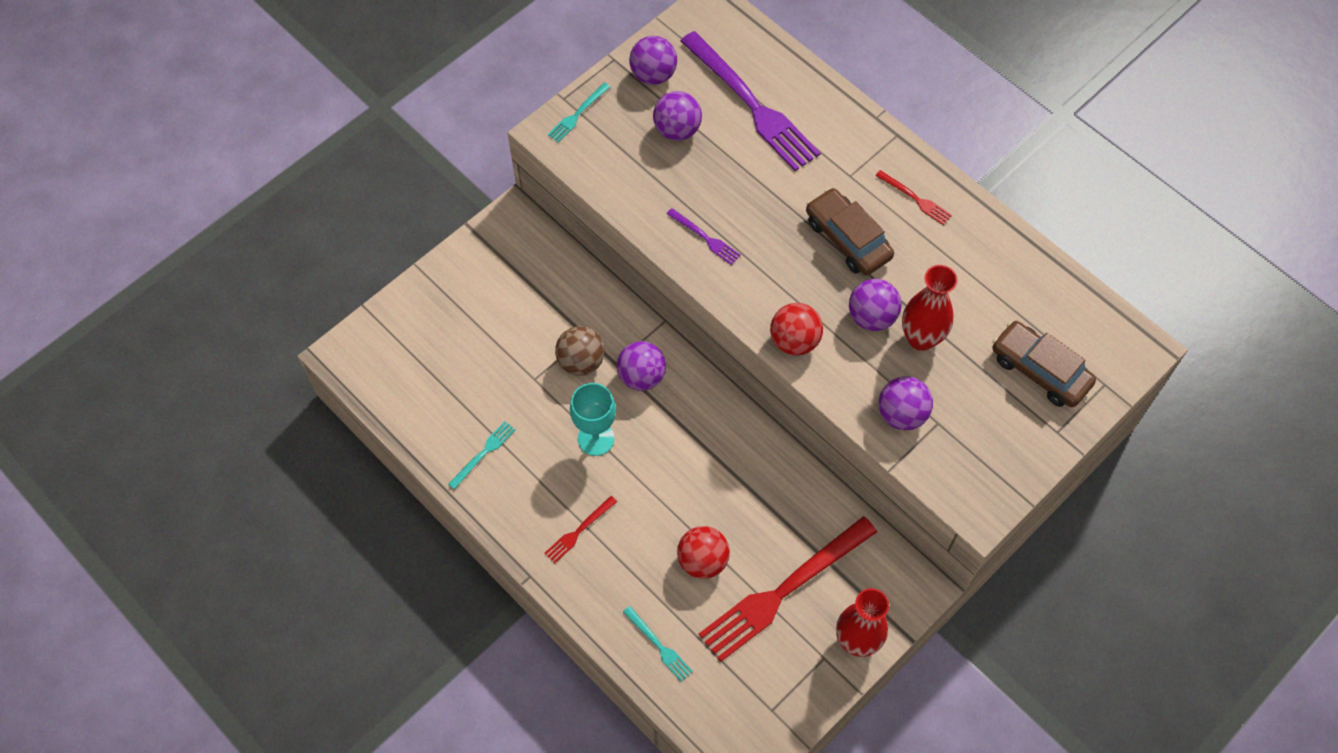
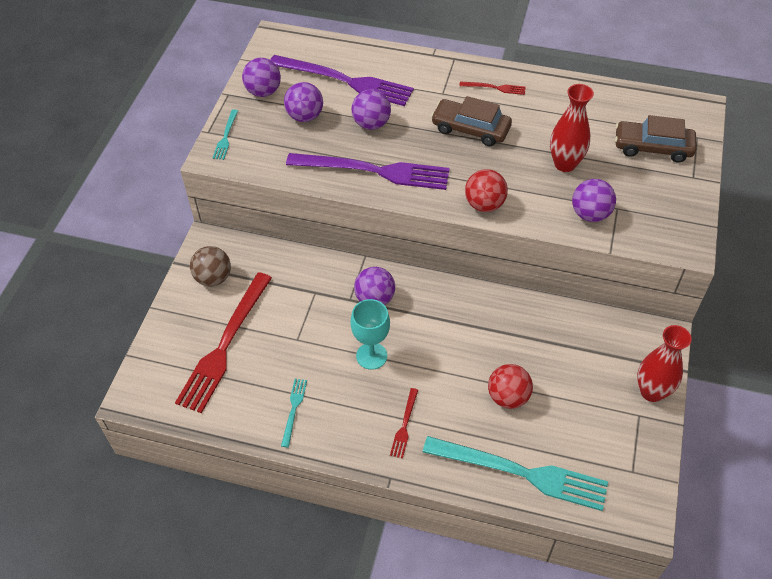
camera: 30 degrees left, 10 degrees down
brown ball [555,326,605,376] -> brown ball moved to [190,246,231,286]
turquoise fork [623,606,693,682] -> turquoise fork [423,436,608,511], size x2.30
purple fork [667,208,741,265] -> purple fork [286,153,450,190], size x2.30
red fork [699,516,877,662] -> red fork moved to [175,272,272,413]
purple ball [849,279,902,331] -> purple ball moved to [352,89,391,130]

